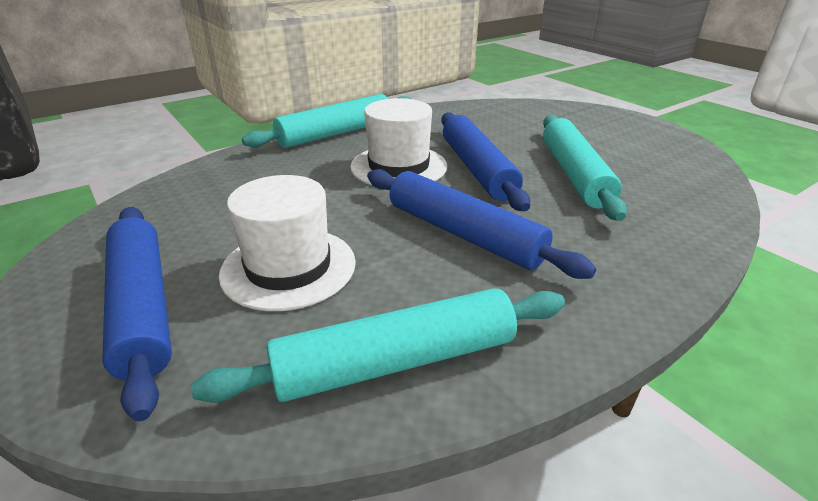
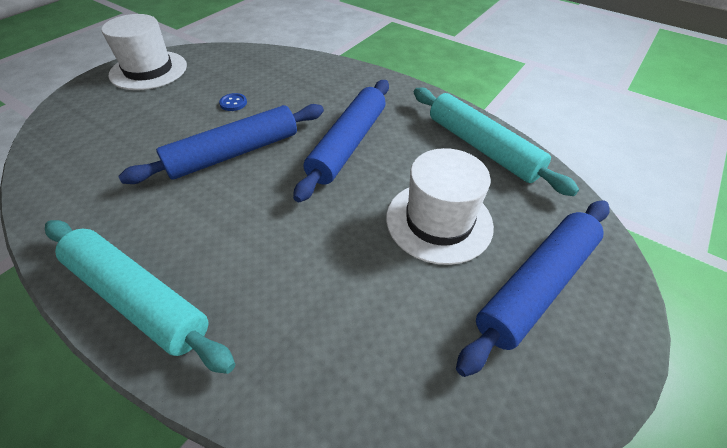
camera: 110 degrees left, 15 degrees up
white hat [350,98,447,186] -> white hat moved to [101,14,187,90]
turquoise rolling pin [543,115,627,221] -> blue button [219,93,247,111]

